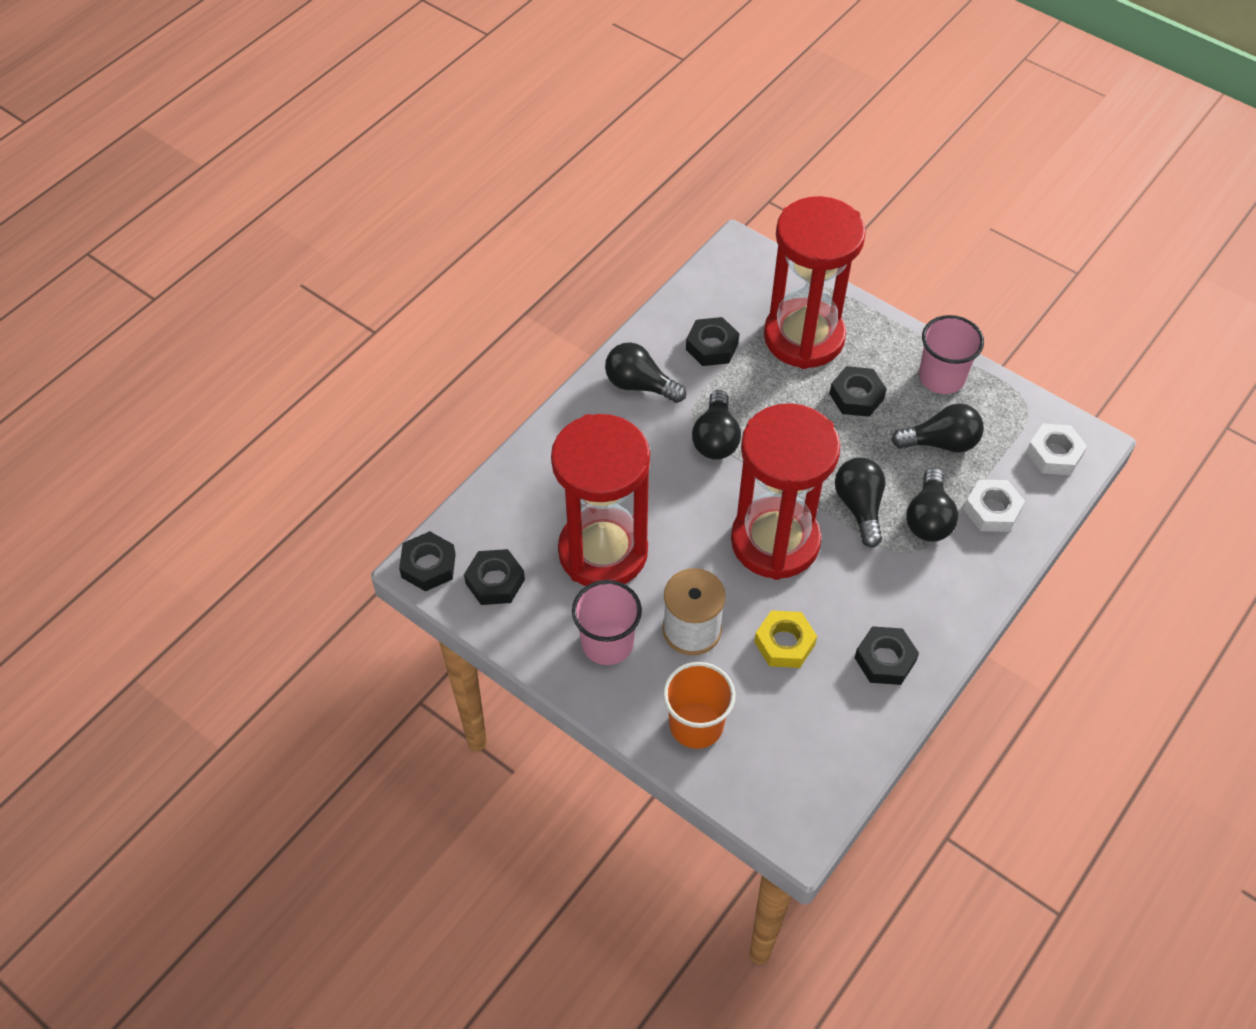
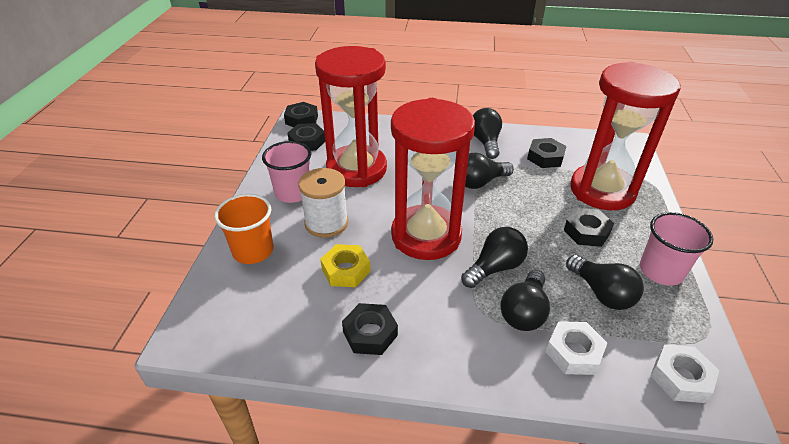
camera: 60 degrees right, 15 degrees down
black light bulb [906,468,958,542] -> black light bulb turned 45 degrees counterclockwise [500,270,550,331]

